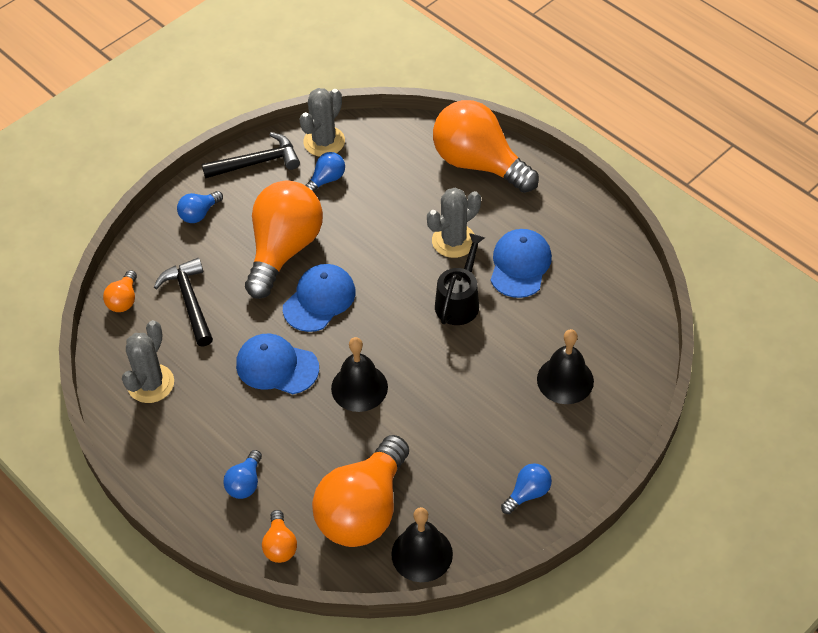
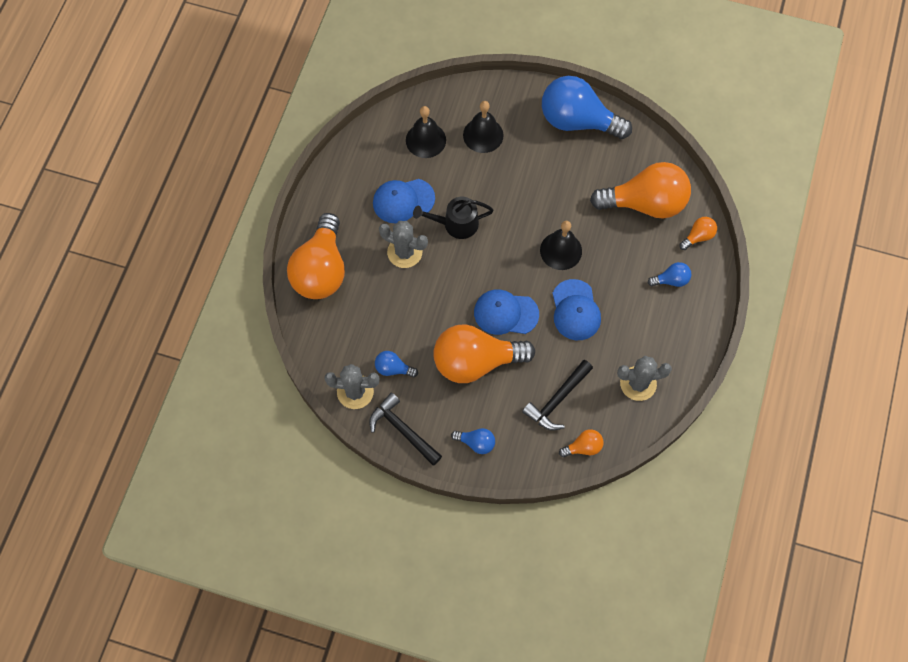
camera: 120 degrees left, 15 degrees up
black bell [391,507,453,582] -> black bell moved to [406,106,446,158]
blue light bulb [501,463,552,514] -> blue light bulb [542,76,632,139], size x2.31

